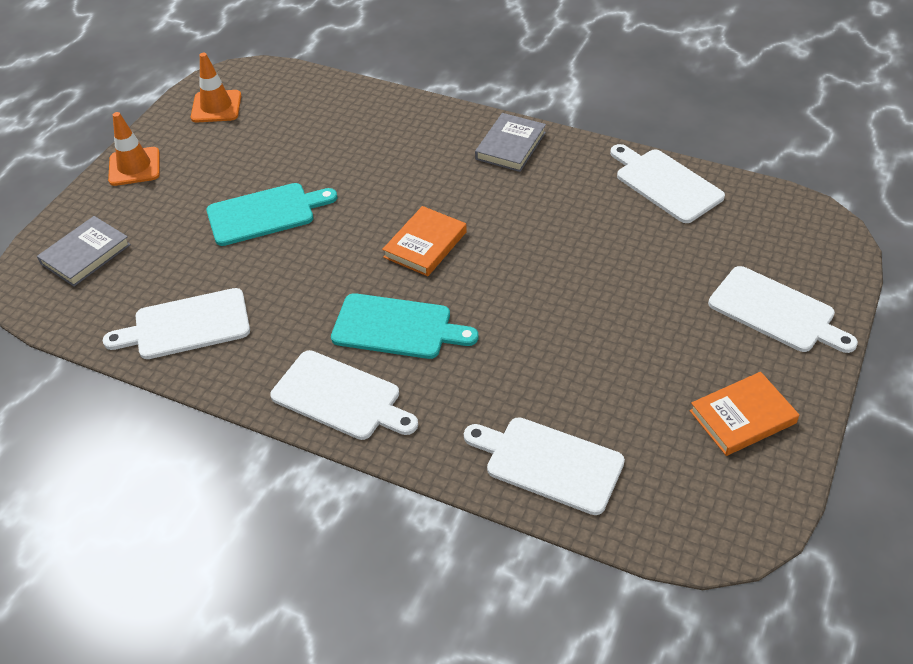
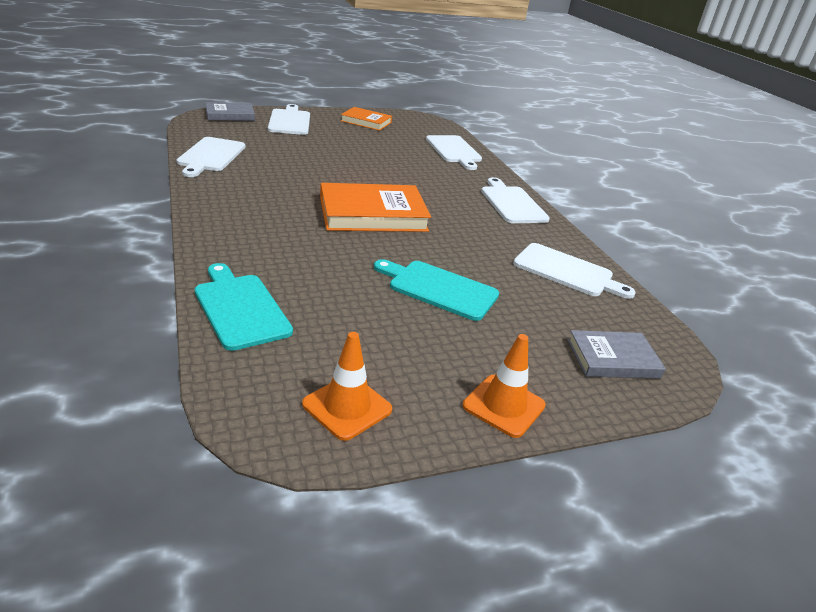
camera: 140 degrees left, 15 degrees down
turquoise cutting board [331,293,478,359] -> turquoise cutting board moved to [195,263,293,351]
orange book [382,206,467,276] -> orange book [320,183,431,232], size x1.70
grey book [475,113,546,172] -> grey book moved to [205,102,255,121]

